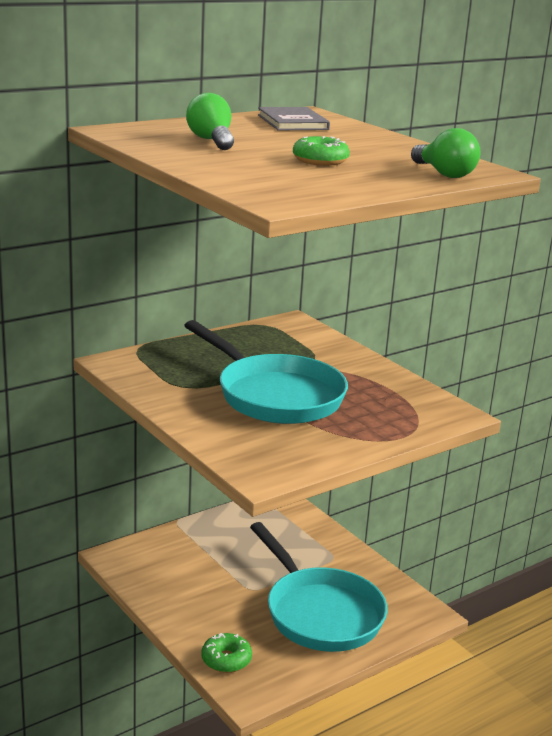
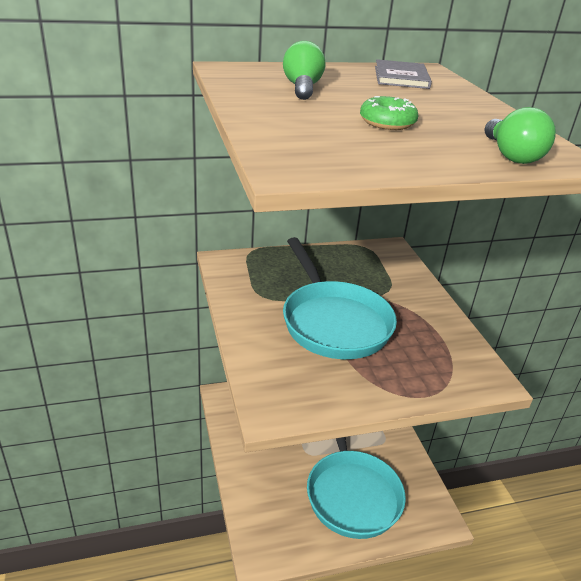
camera: 20 degrees right, 10 degrees up
green donut [201,633,252,673] -> none

